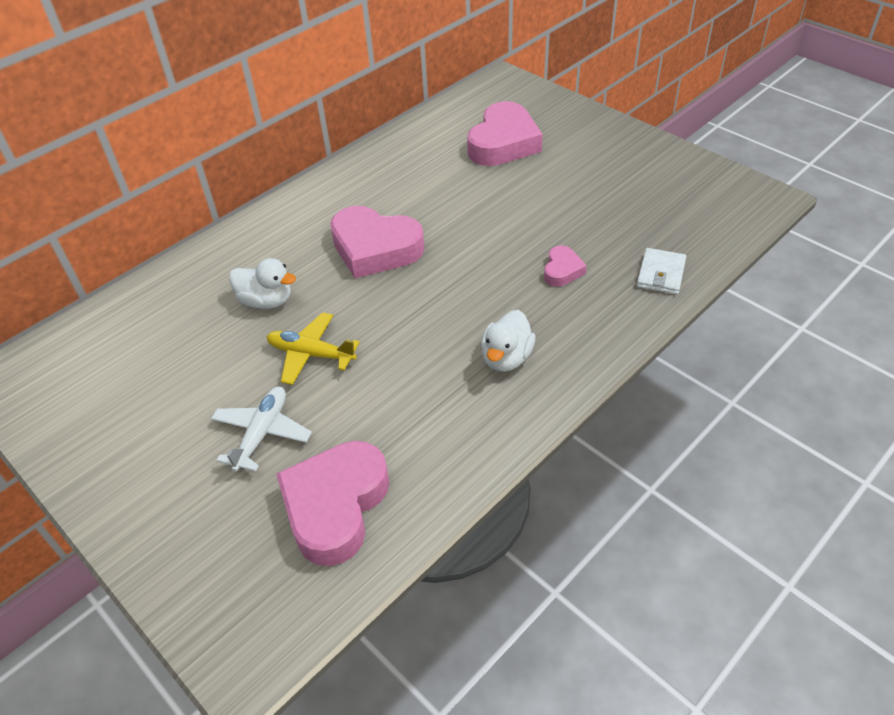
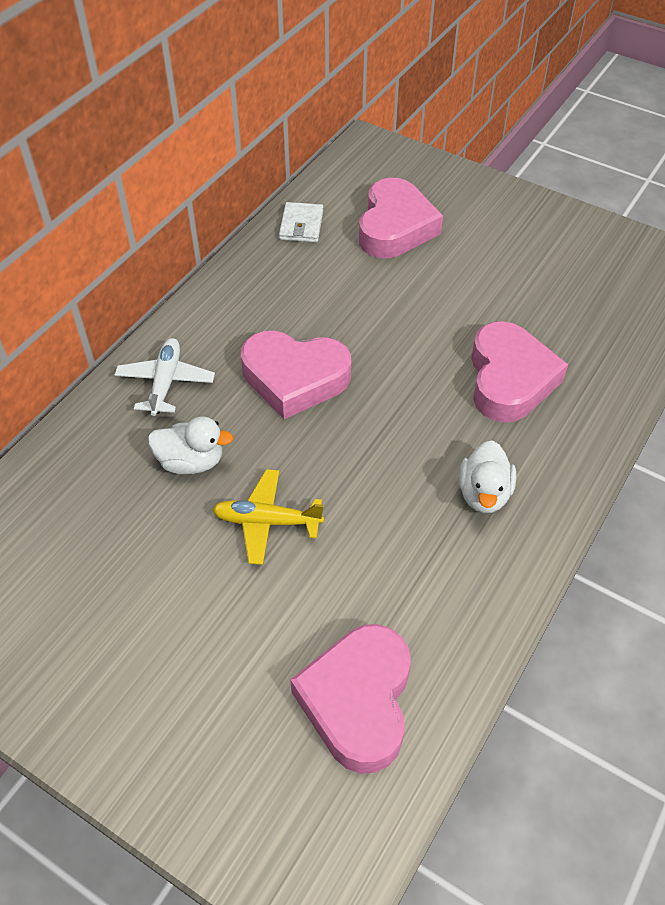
camera: 15 degrees left, 5 degrees up
white plane [211,386,312,472] -> white plane moved to [115,338,215,416]
pink heart [544,246,587,287] -> pink heart [471,321,568,422], size x2.06
white wallet [637,248,686,295] -> white wallet moved to [279,202,323,242]

